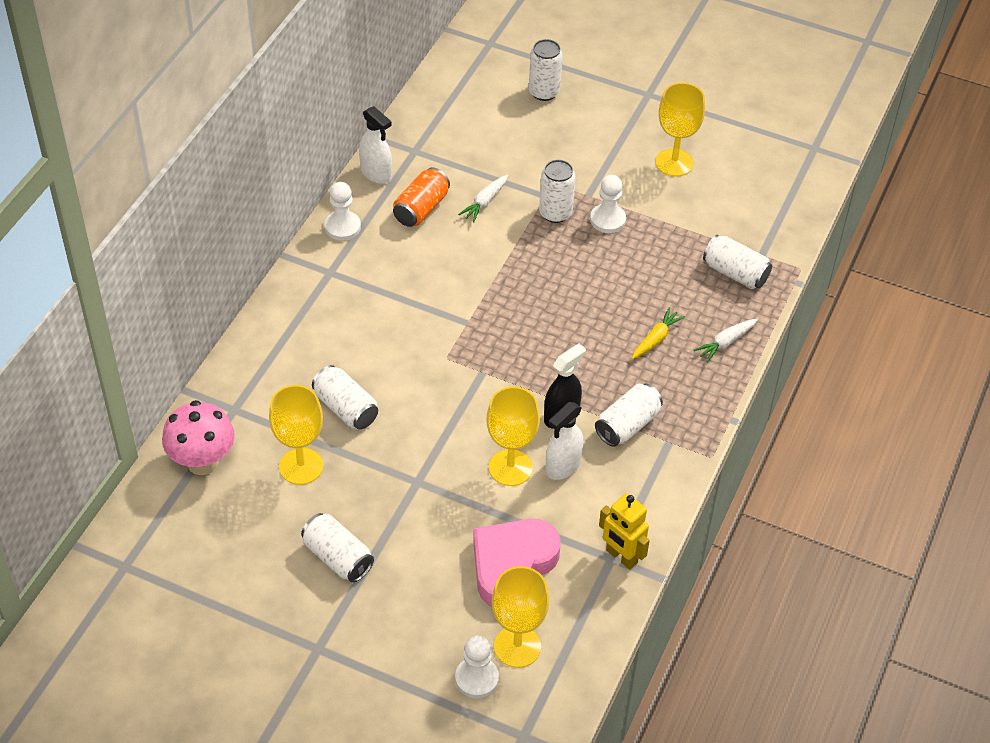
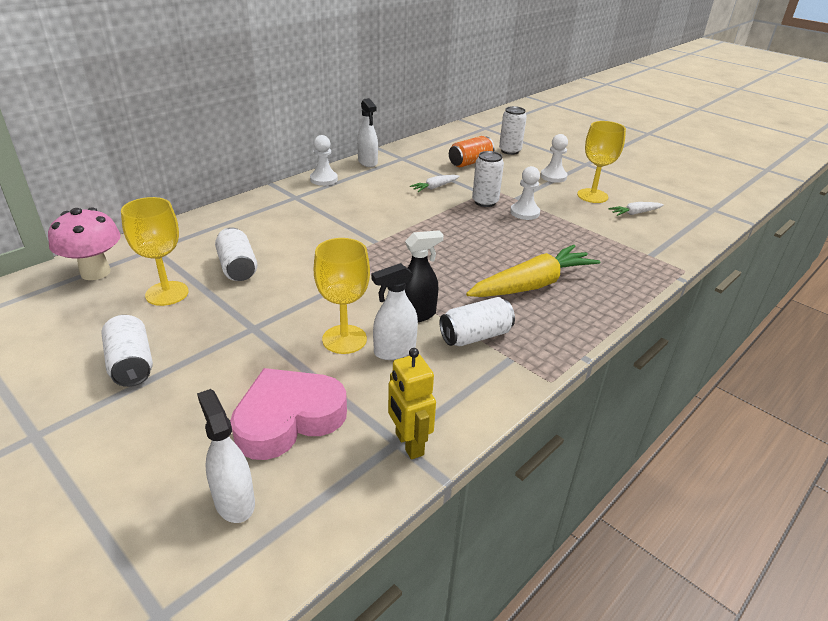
camera: 20 degrees right, 15 degrees down
orange can [393,167,450,227] -> orange can moved to [449,136,495,167]
white pawn [455,635,499,698] -> white pawn moved to [540,134,568,183]
yellow goblet [492,566,549,668] -> white spray bottle [197,389,255,523]
yellow carrot [631,307,685,360] -> yellow carrot [466,245,600,297], size x2.10
white carrot [694,319,758,362] -> white carrot moved to [609,202,664,216]
white can [703,235,772,289] -> none

